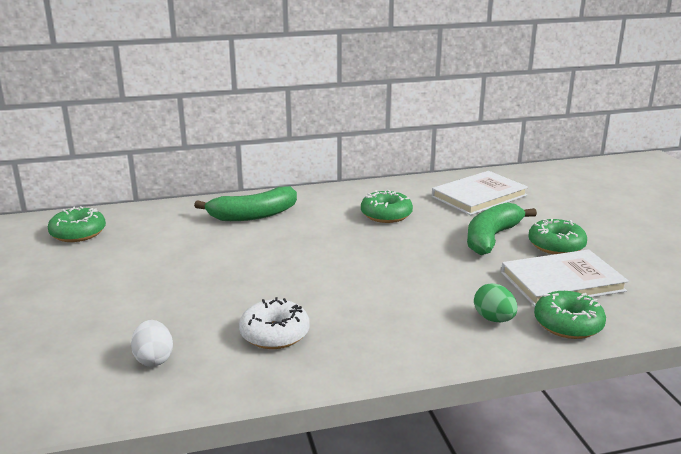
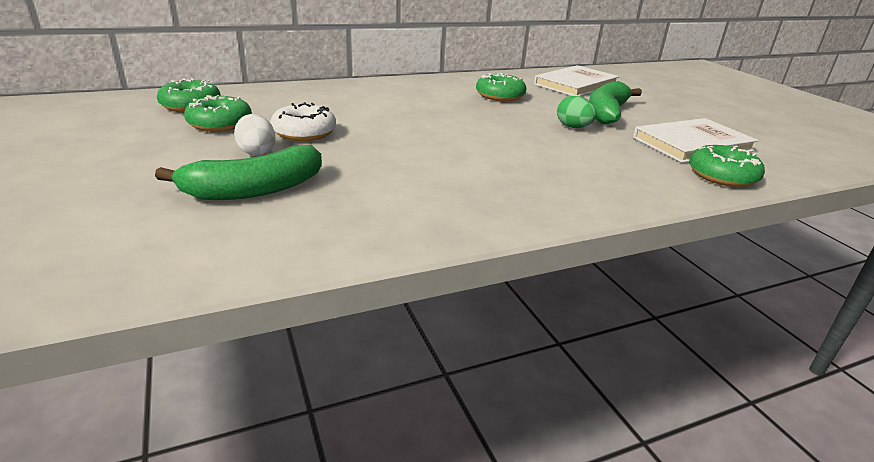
camera: 10 degrees left, 5 degrees up
white egg [131,320,173,367] -> white egg moved to [234,114,275,156]
green banana [194,186,297,221] -> green banana moved to [155,145,322,200]
white donut [239,297,309,349] -> white donut moved to [270,102,336,141]
green egg [474,283,517,322] -> green egg moved to [557,96,596,128]
green donut [528,219,587,254] -> green donut moved to [184,95,252,132]

